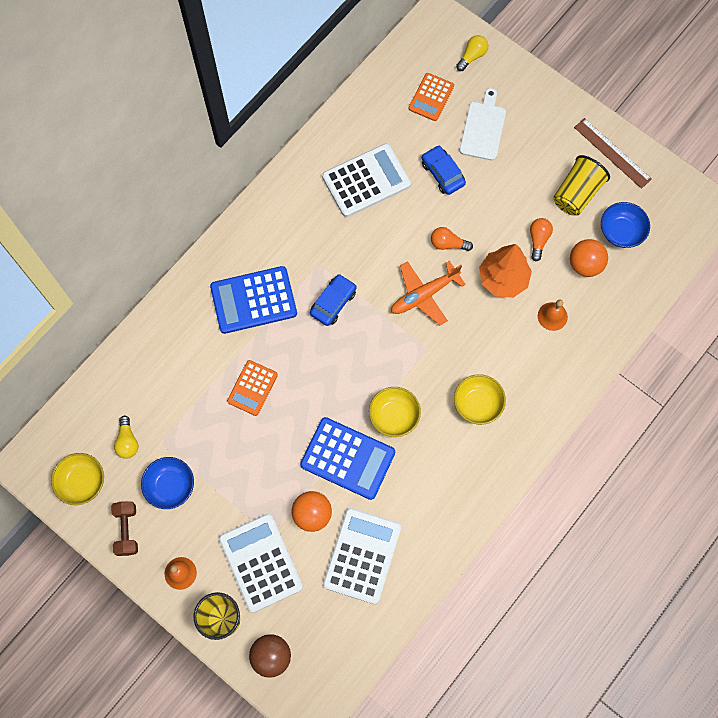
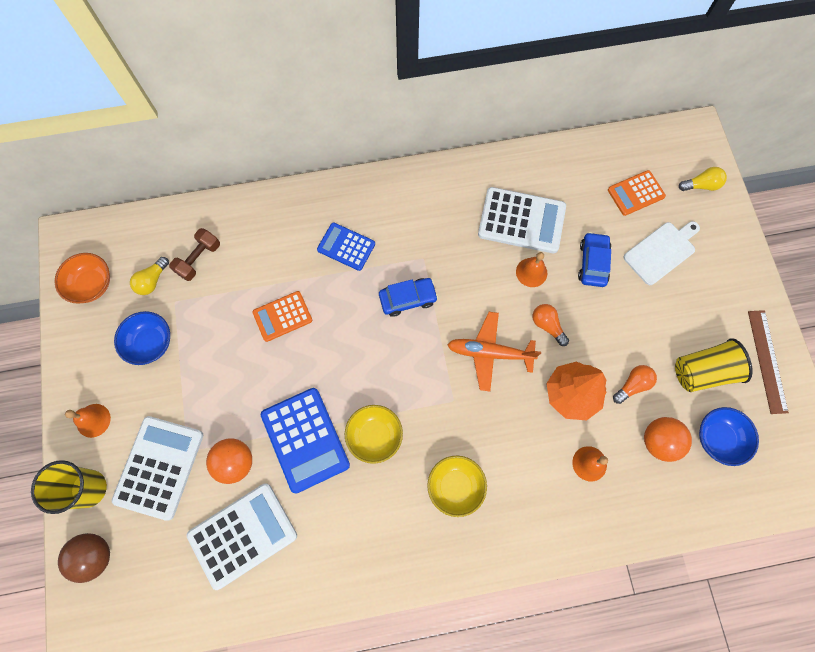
camera: 40 degrees right, 0 degrees up
yellow bowl [51,453,104,505] -> orange bowl [54,253,110,304]
brown dumbbell [111,501,138,556] -> brown dumbbell moved to [169,228,220,281]
blue calculator [210,266,297,334] -> blue calculator [317,223,375,271], size x0.61
none -> orange bell [516,252,547,287]

